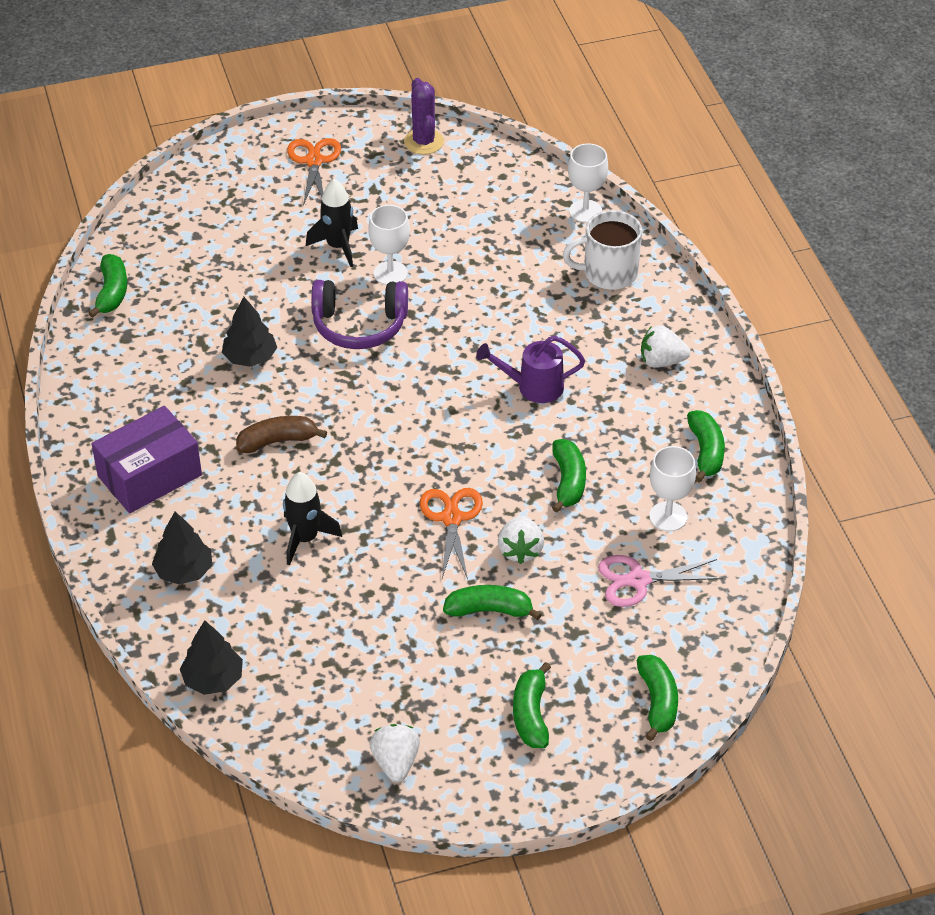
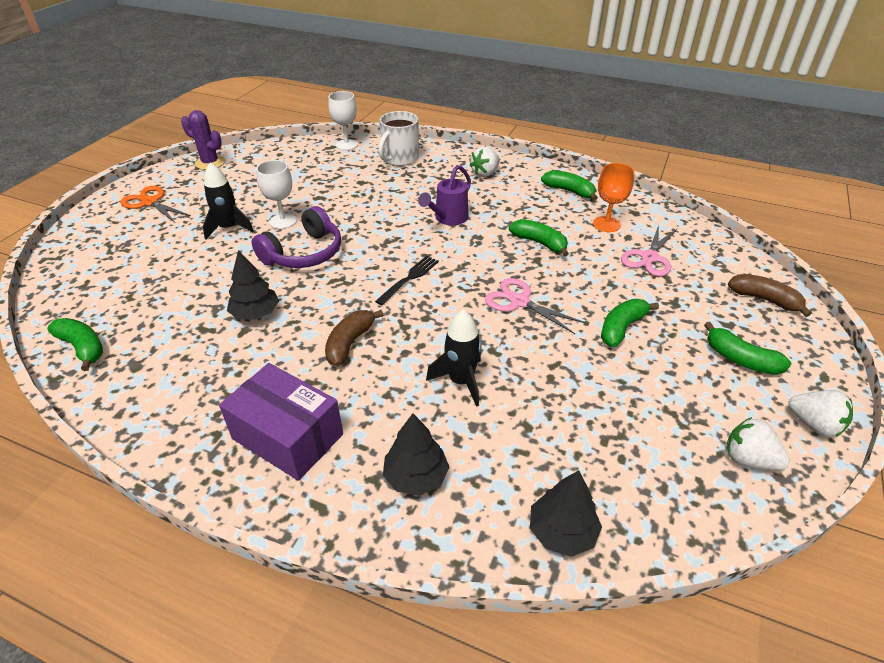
camera: 50 degrees left, 5 degrees down
purple box [91,406,202,513] -> purple box turned 60 degrees counterclockwise [219,363,343,481]
orange scissors [420,488,483,579] -> pink scissors [485,278,586,334]
white strawberry [498,516,544,564] -> white strawberry moved to [788,390,853,437]
green banana [637,655,678,741] -> brown banana [728,274,812,317]
white goblet [649,446,696,531] -> orange goblet [593,163,635,232]
none -> black fork [375,256,439,305]

